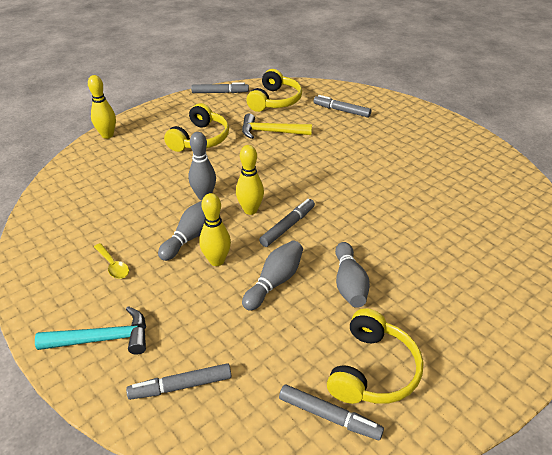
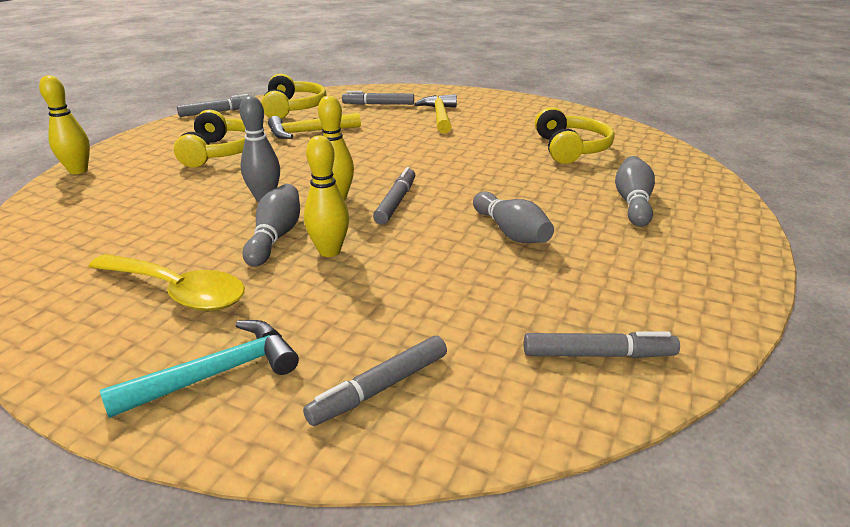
camera: 25 degrees left, 10 degrees down
yellow spoon [94,243,129,279] -> yellow spoon [88,254,245,311], size x1.99
grey bowling pin [242,240,303,311] -> grey bowling pin moved to [615,156,655,227]
yellow headphones [327,308,424,404] -> yellow headphones moved to [535,107,615,164]
none -> yellow hammer [414,94,457,133]

